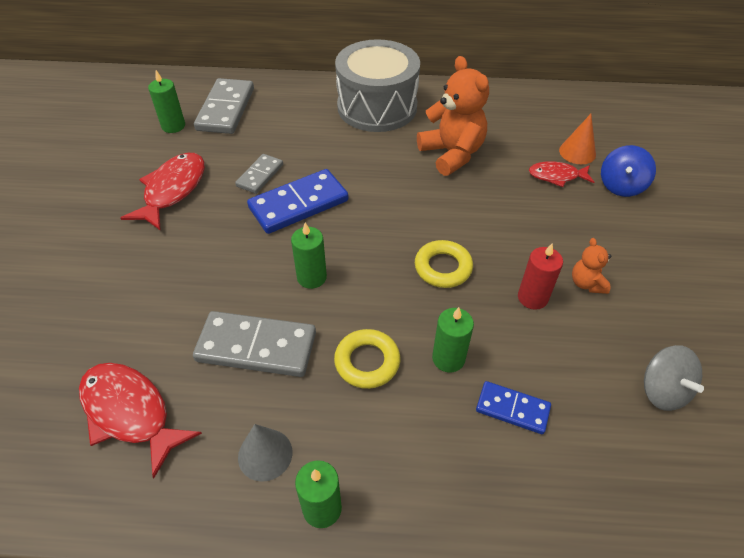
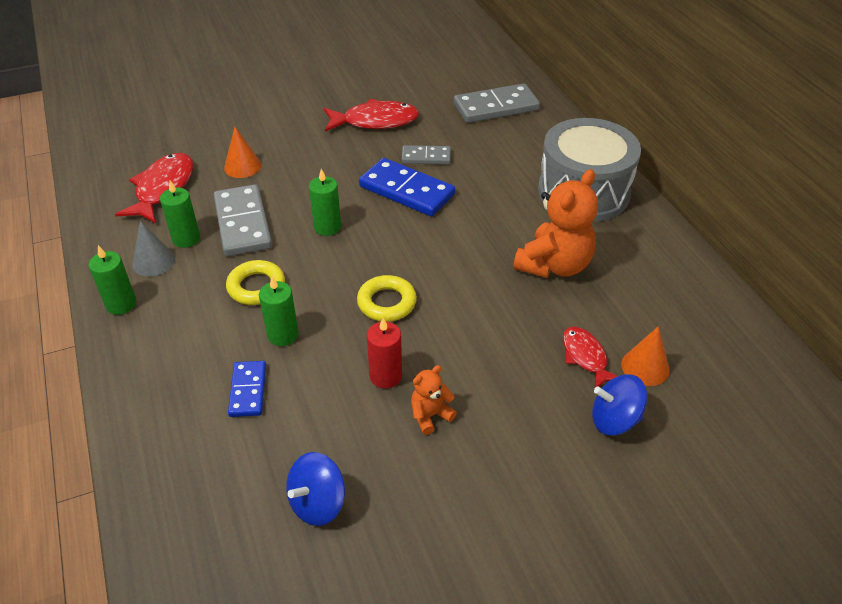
camera: 65 degrees right, 5 degrees down
green candle [148,70,185,133] -> green candle moved to [160,181,200,248]
grey spinning top [644,345,704,411] -> blue spinning top [286,452,345,526]
none -> orange cone [224,127,261,178]

